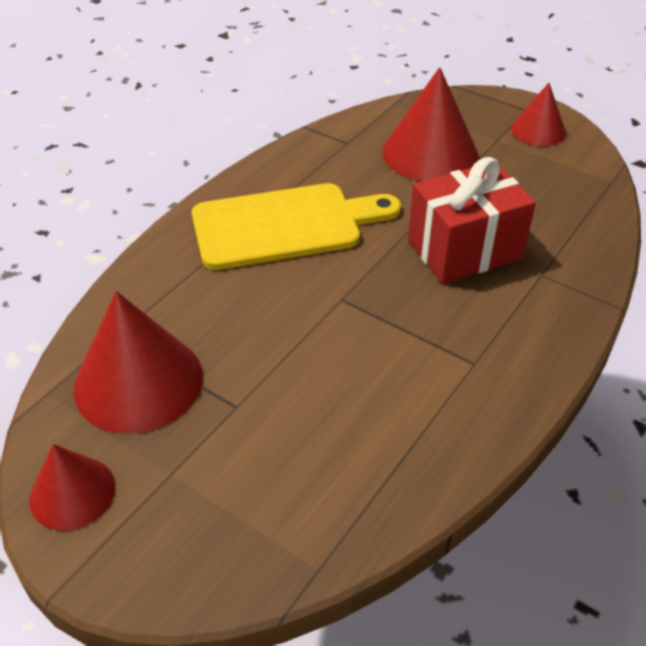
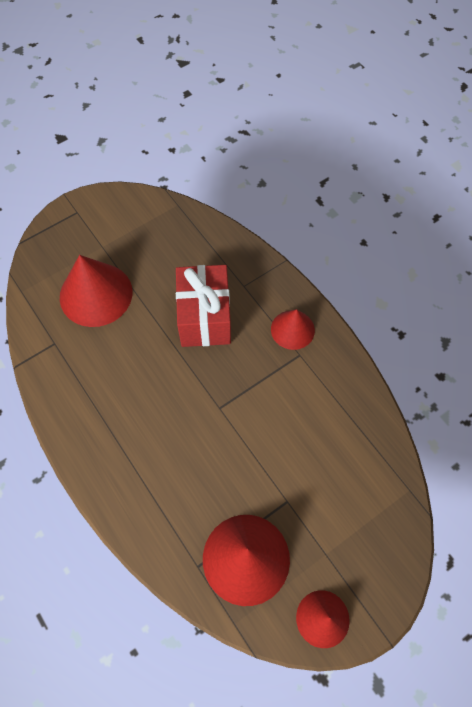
camera: 70 degrees left, 20 degrees up
yellow cutting board [192,183,401,270] -> none
red cone [511,83,566,146] -> red cone moved to [271,309,315,350]

